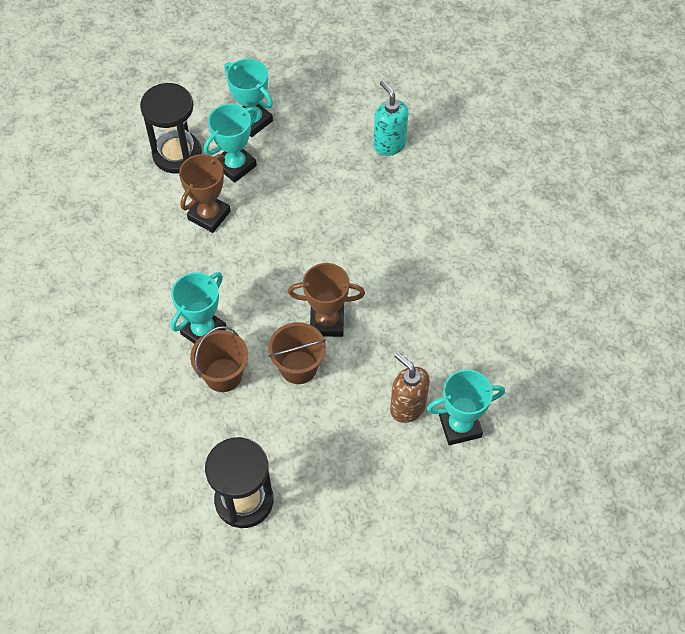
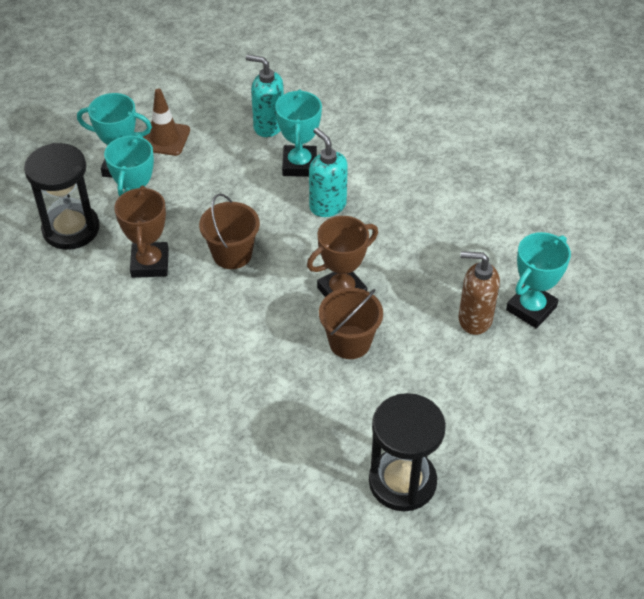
camera: 35 degrees left, 10 degrees down
turquoise trophy [171,272,226,344] -> turquoise trophy moved to [275,89,322,177]
brown bucket [190,326,248,392] -> brown bucket moved to [199,194,260,269]
none -> brown traffic cone [143,89,190,156]
none -> turquoise soap dispenser [309,128,348,217]

